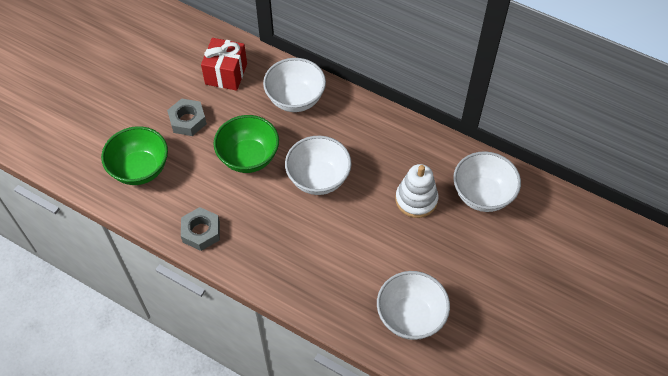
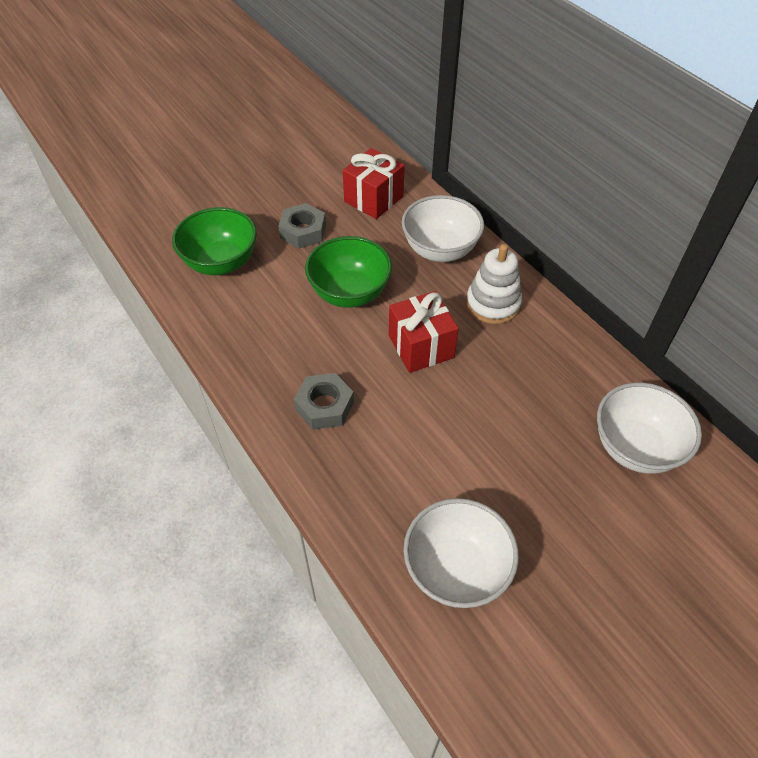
camera: 25 degrees right, 5 degrees down
grey nut [181,207,220,251] -> grey nut moved to [294,373,354,430]
white bowl [285,136,351,195] -> red gift [389,291,459,373]
white stacking toy [396,164,438,218] -> white stacking toy moved to [466,244,522,324]

